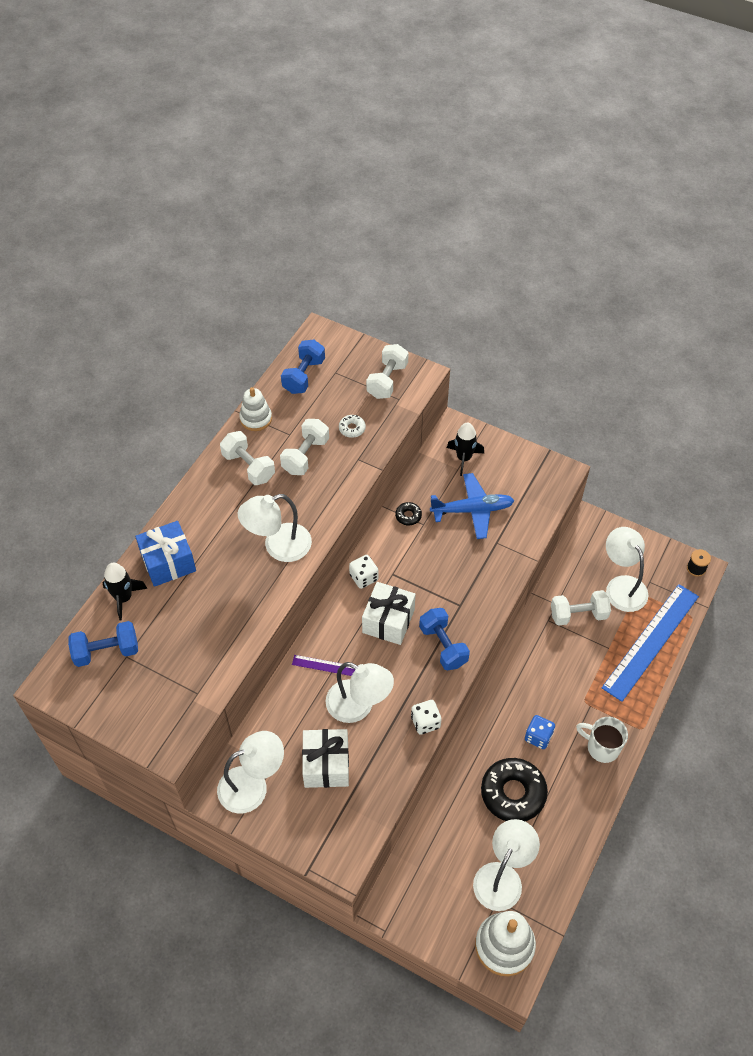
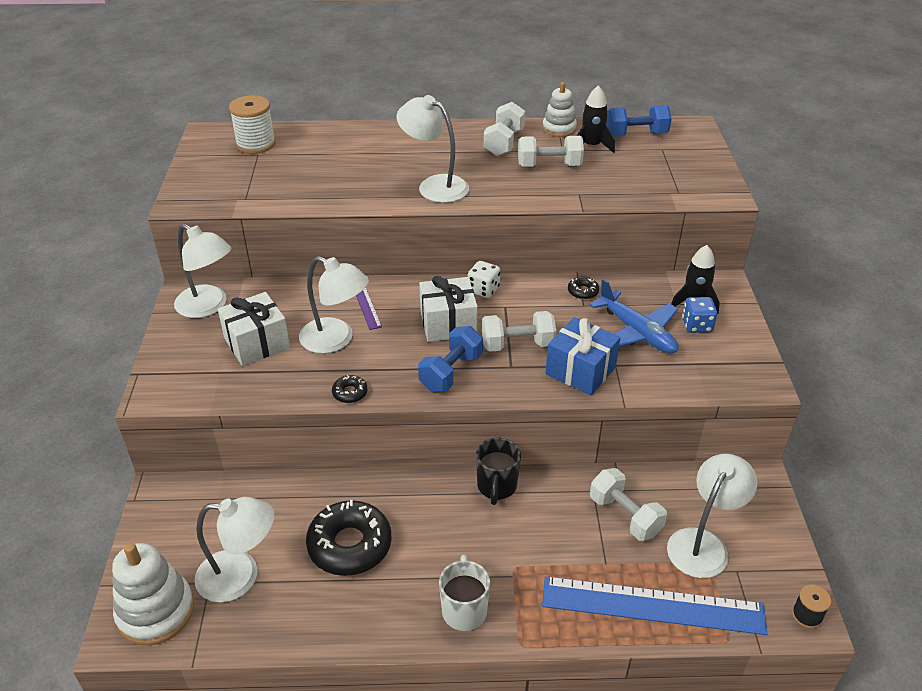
camera: 60 degrees right, 15 degrees down
blue dumbbell [68,621,138,667] -> white spool [229,95,276,154]
black rocket [102,563,147,620] -> black rocket moved to [577,86,615,153]
blue gift [135,521,196,587] -> blue gift moved to [546,317,620,395]
white lamp [326,662,394,723] -> white lamp turned 60 degrees counterclockwise [299,256,369,354]
white donut [339,415,366,438] -> none
white dumbbell [366,344,409,399] -> white dumbbell moved to [482,311,556,352]
white dice [411,700,442,735] -> black donut [332,375,368,403]
blue dice [525,715,555,749] -> blue dice moved to [682,297,717,333]
none -> black mug [476,438,521,505]

